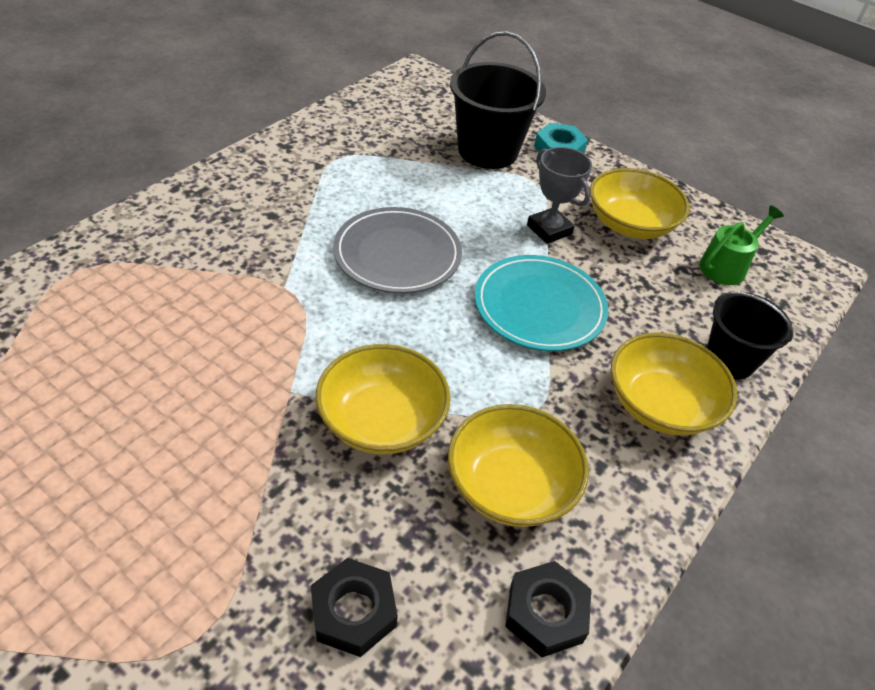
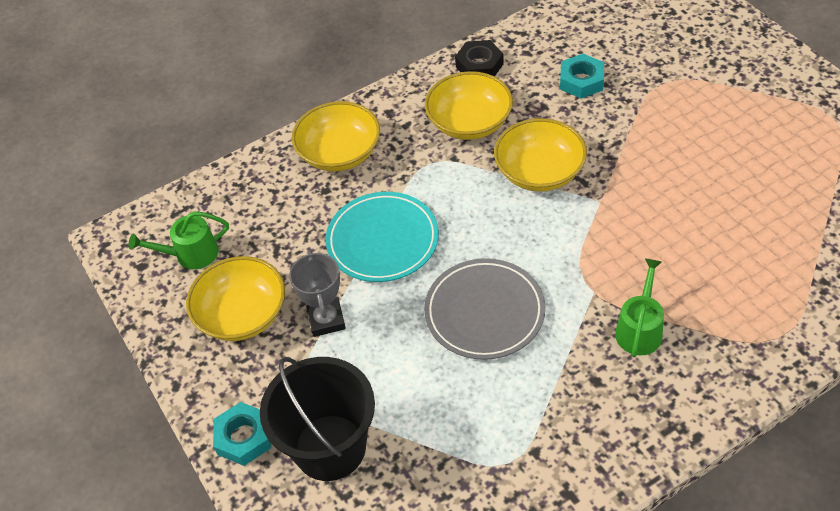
camera: 150 degrees left, 5 degrees up
black nut [311,558,398,657] -> turquoise nut [560,54,604,98]
black bucket [707,292,794,379] -> none
none -> green watering can [615,258,664,357]

